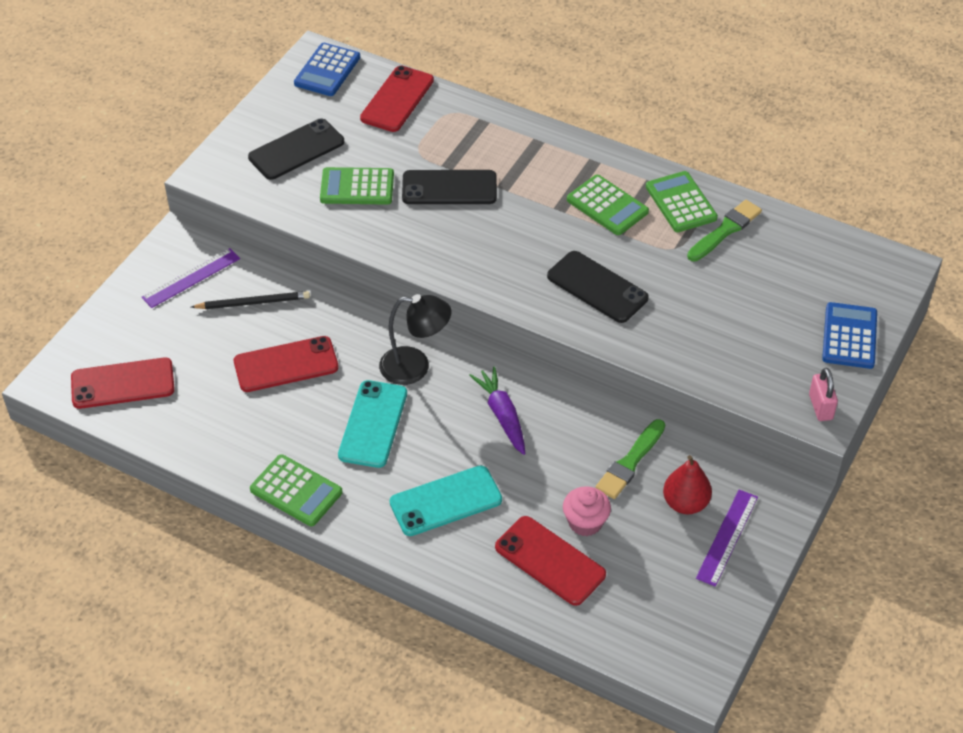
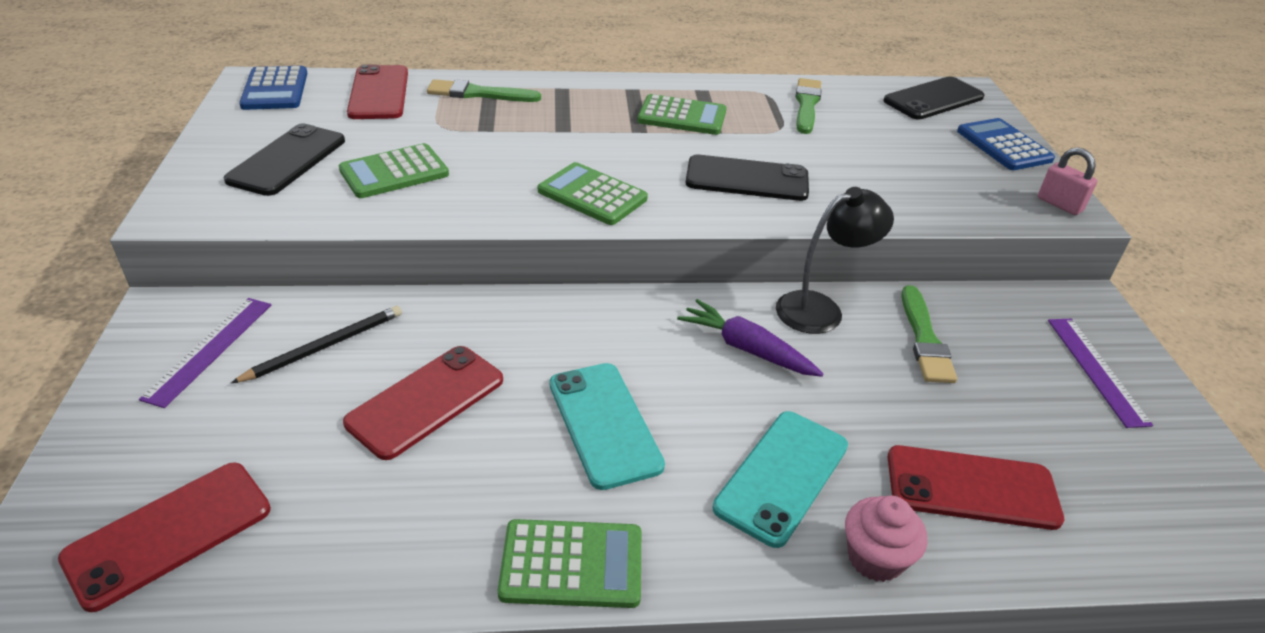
camera: 35 degrees left, 10 degrees down
black lamp [379,294,451,385] -> black lamp moved to [776,187,894,334]
black phone [402,170,497,204] -> black phone moved to [883,76,985,120]
pink cupcake [563,486,611,536] -> pink cupcake moved to [845,496,927,582]
green calculator [646,171,718,232] -> green calculator moved to [538,162,648,225]
red pear [663,455,712,514] -> none
none -> green brush [427,79,541,102]

